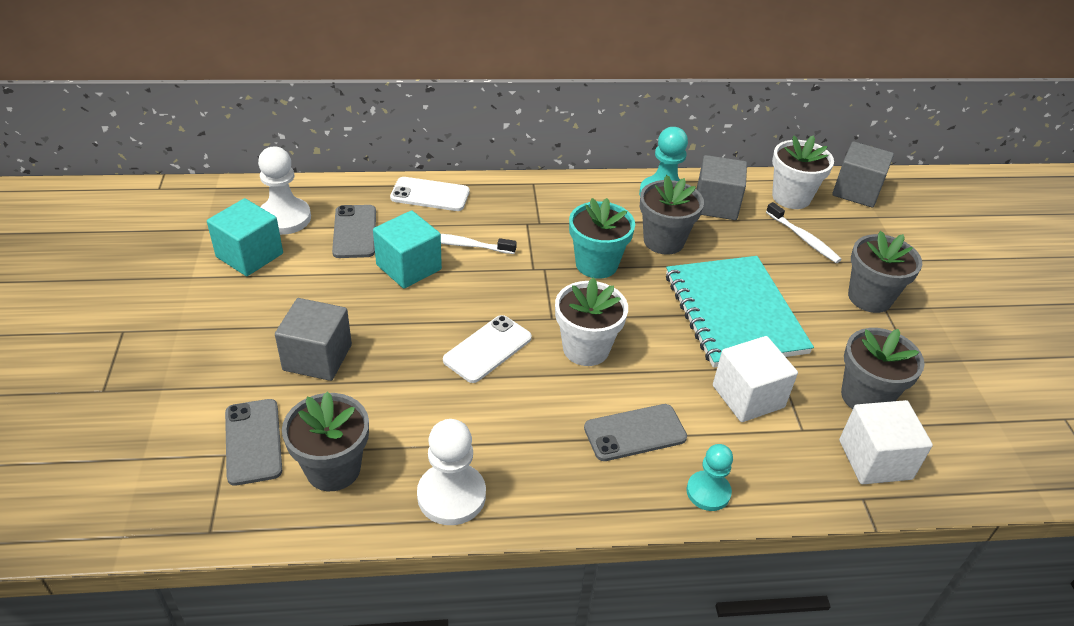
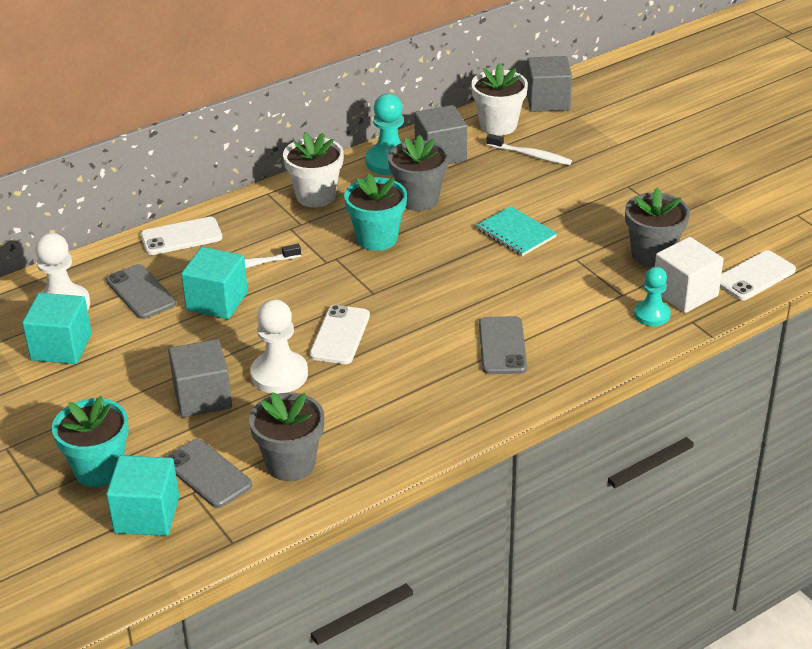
camera: 25 degrees left, 5 degrees down
white pawn [417,419,486,525] -> white pawn moved to [251,299,308,394]
white flower pot [555,278,628,366] -> white flower pot moved to [283,132,343,207]
grey phone [584,404,687,461] -> grey phone turned 45 degrees counterclockwise [479,316,527,374]
turquoise notebook [666,256,814,368] -> turquoise notebook [476,206,557,256], size x0.52
turquoise pawn [686,444,733,511] -> turquoise pawn moved to [634,267,671,326]
white cube [713,336,798,422] -> none
grey flower pot [848,231,923,313] -> none
none -> turquoise flower pot [52,396,129,487]
none -> turquoise cube [106,455,179,536]
none -> white phone [720,250,796,300]

